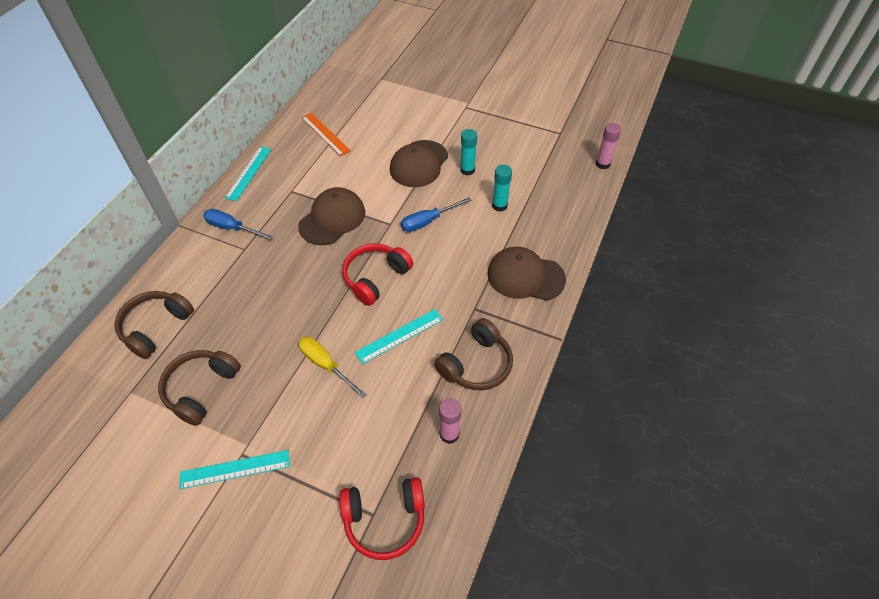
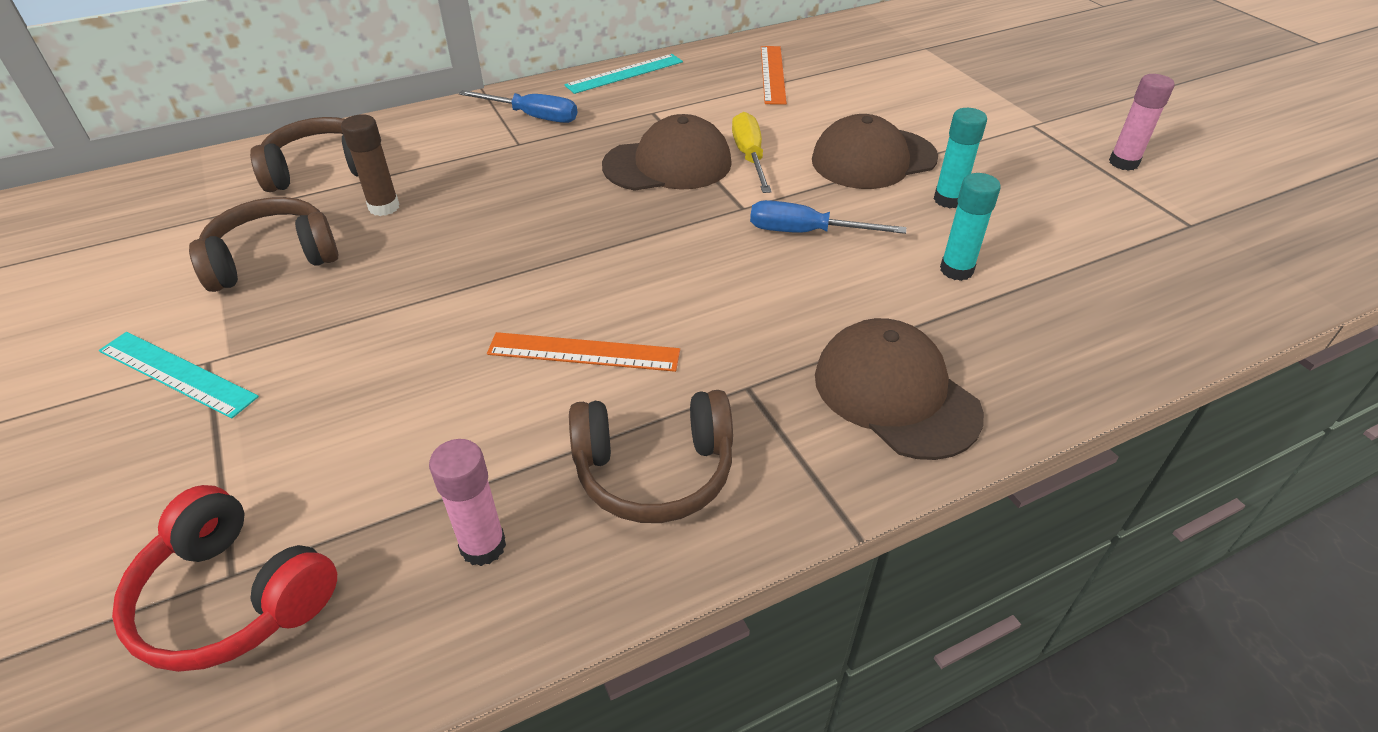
camera: 40 degrees right, 10 degrees down
blue screwdriver [203,209,273,240] -> blue screwdriver turned 135 degrees clockwise [459,90,577,123]
yellow screwdriver [299,337,366,398] -> yellow screwdriver moved to [732,112,772,193]
red headphones [342,243,413,306] -> none
turquoise ruler [355,309,443,364] -> orange ruler [487,332,680,372]
pink glue stick [596,123,621,169] -> pink glue stick moved to [1109,74,1175,171]
none -> brown glue stick [341,114,399,216]

